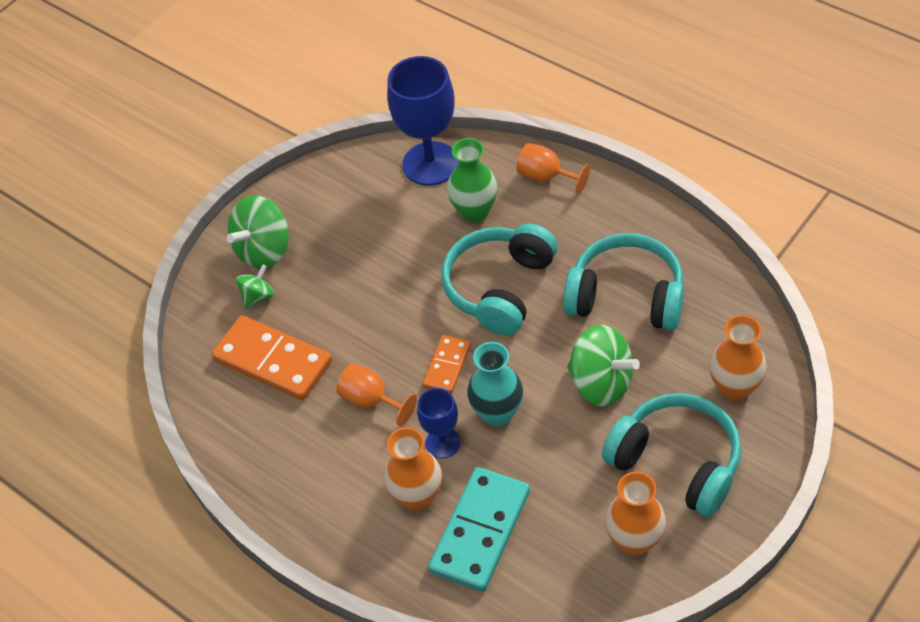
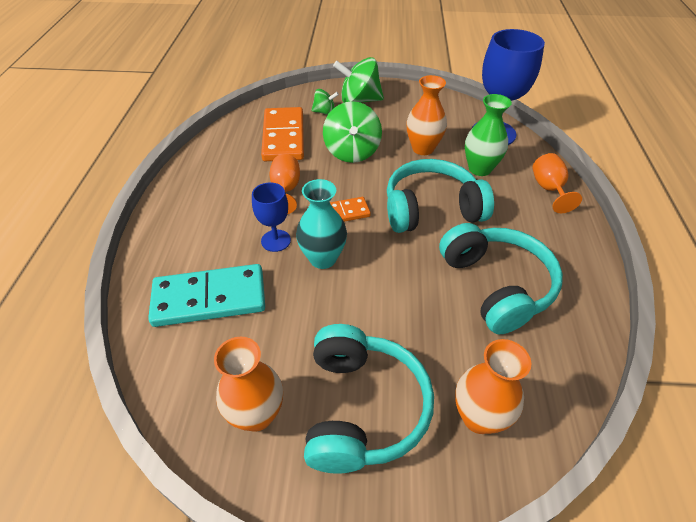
camera: 50 degrees right, 5 degrees down
orange vase [384,427,442,511] -> orange vase moved to [406,75,447,155]
green spinning top [567,325,640,406] -> green spinning top moved to [323,101,382,163]

